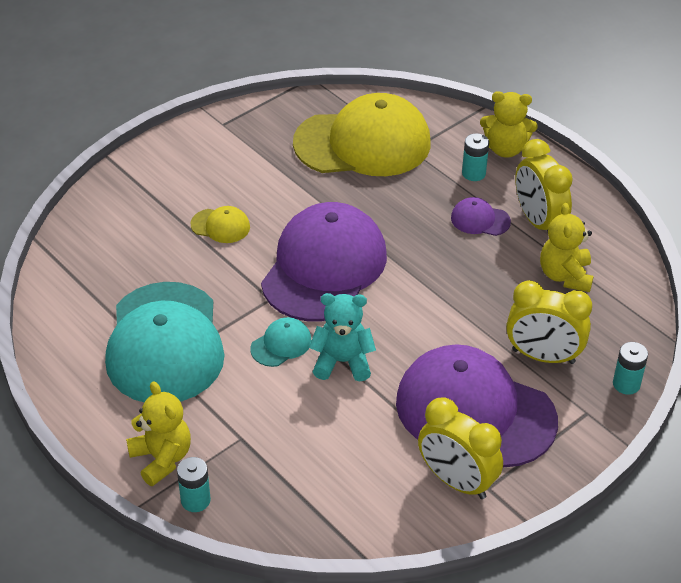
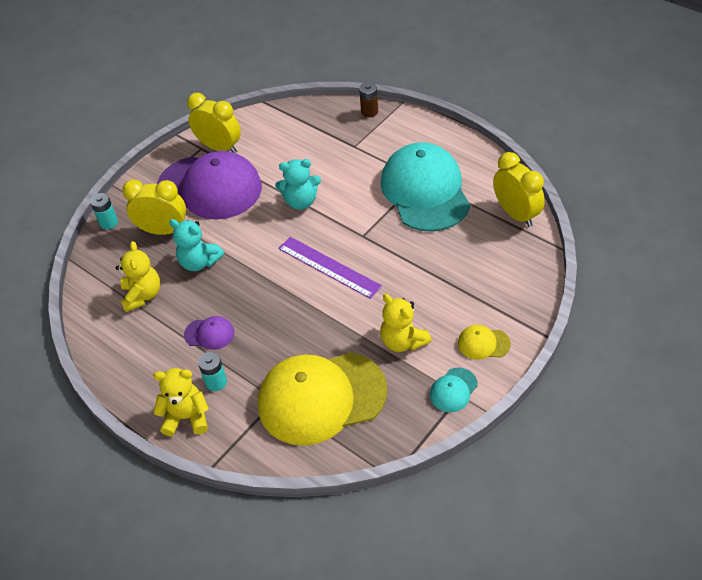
camera: 175 degrees right, 5 degrees up
yellow teddy bear [126,381,191,486] -> yellow teddy bear moved to [380,294,432,352]
turquoise battery [177,457,211,512] -> brown battery [359,82,378,117]
yellow cap [191,206,250,243] -> yellow cap moved to [458,325,511,360]
turquoise cap [250,317,311,367] -> turquoise cap moved to [430,368,478,412]
purple cap [261,202,387,321] -> purple ruler [278,237,382,299]
yellow clock [515,139,573,232] -> yellow clock moved to [493,152,545,227]
none -> turquoise teddy bear [169,219,224,271]

